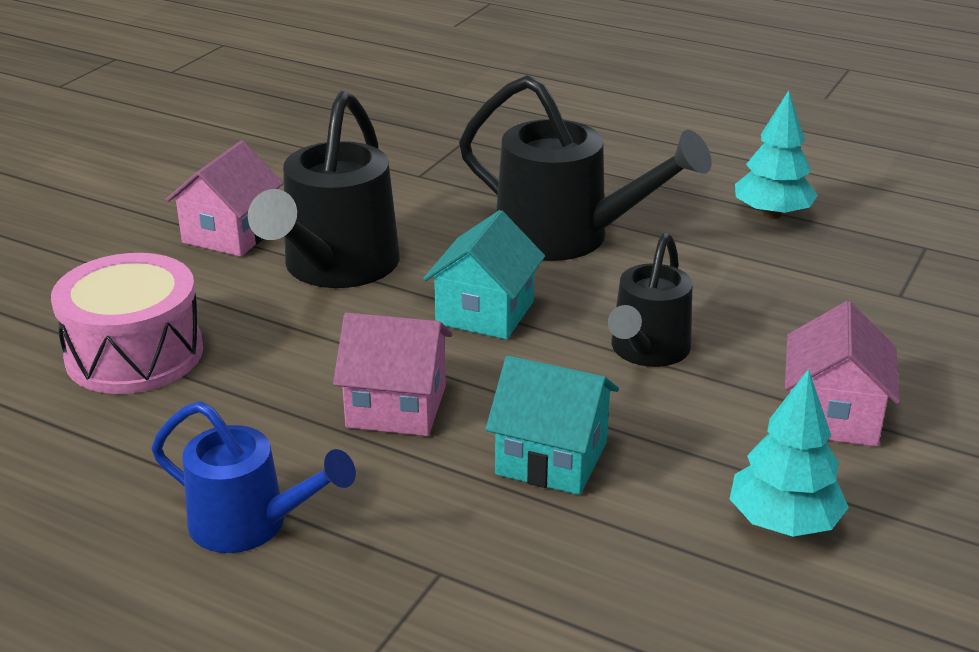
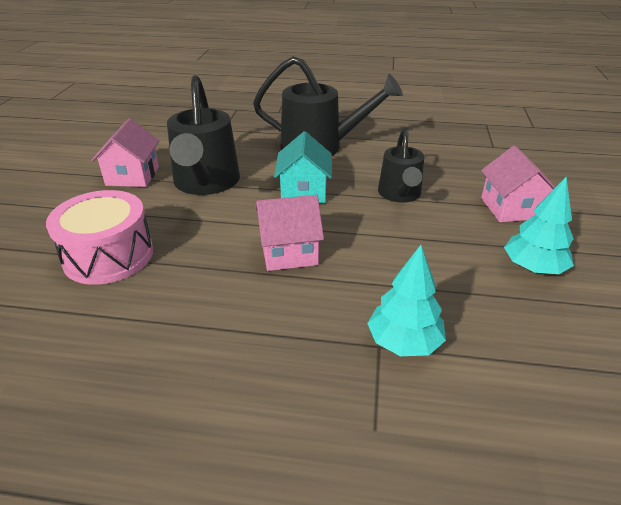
camera: 20 degrees left, 5 degrees up
blue watering can [151,401,356,553] -> none
turquoise house [485,355,619,495] -> none
turquoise tree [735,90,818,219] -> turquoise tree moved to [367,245,446,356]

